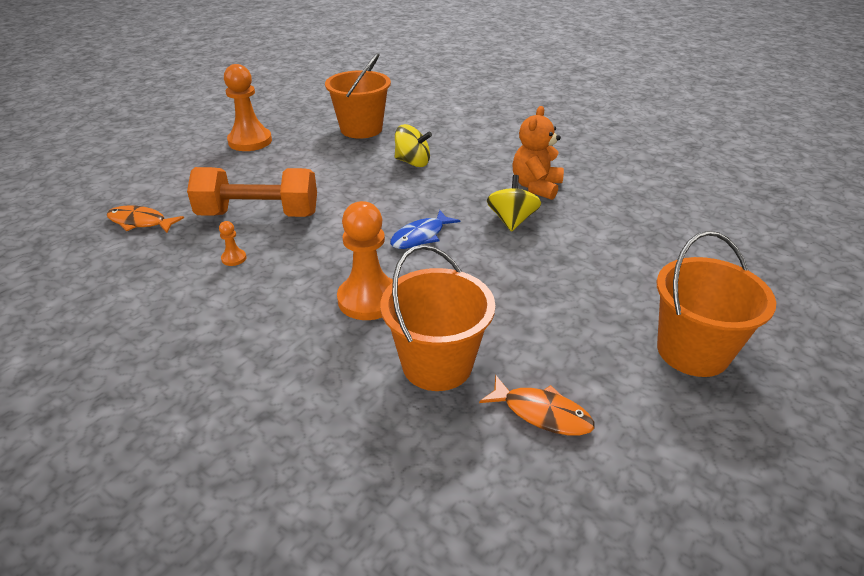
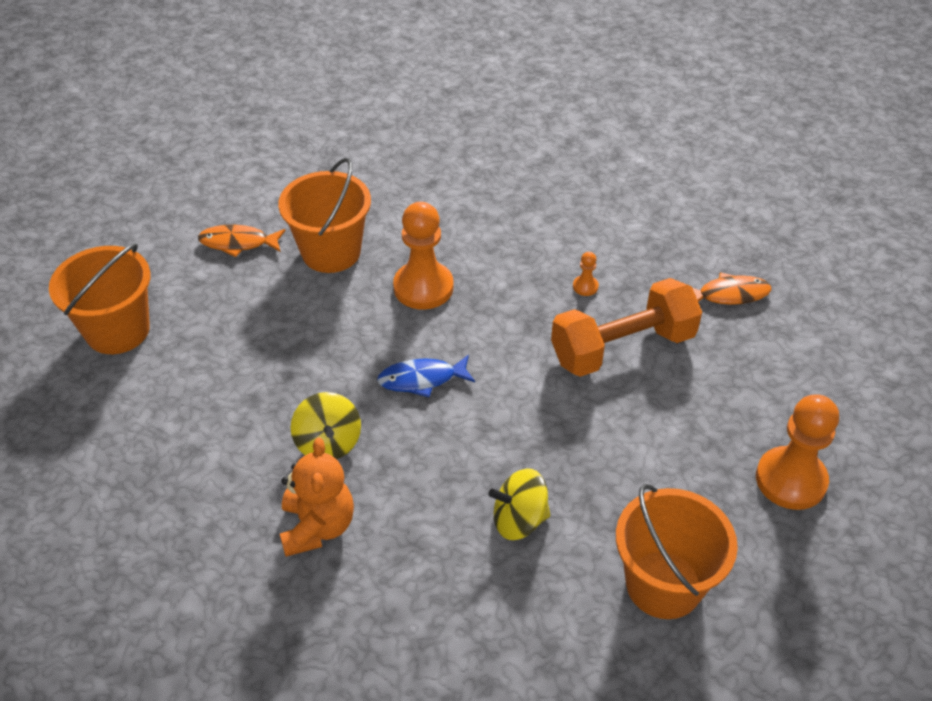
camera: 155 degrees right, 10 degrees up
blue fish [390,210,460,249] -> blue fish turned 120 degrees counterclockwise [377,355,475,397]

